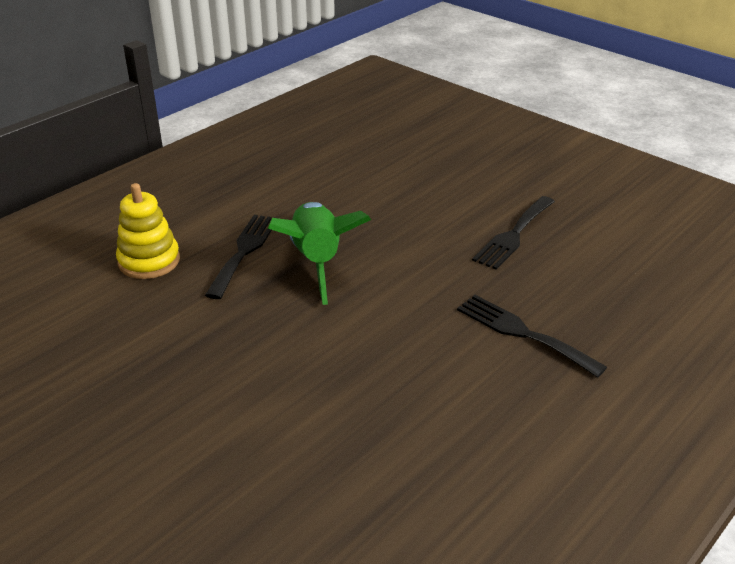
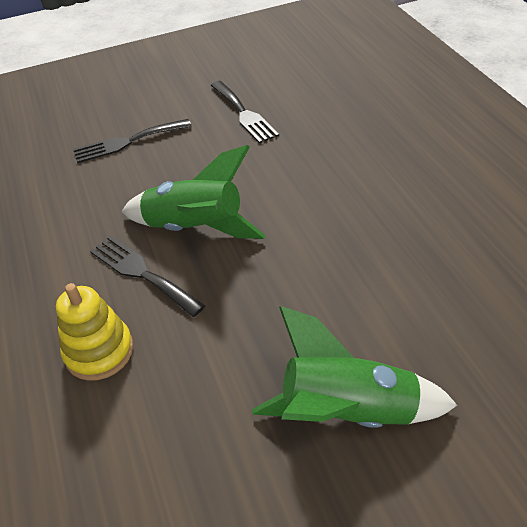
camera: 60 degrees left, 10 degrees up
black fork [457,295,607,378] -> black fork moved to [73,119,192,163]
none -> green rocket [252,306,457,428]

